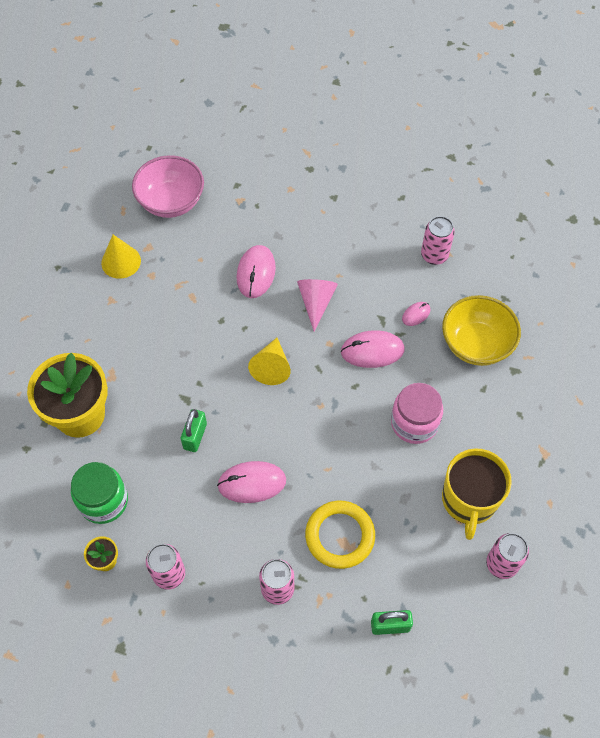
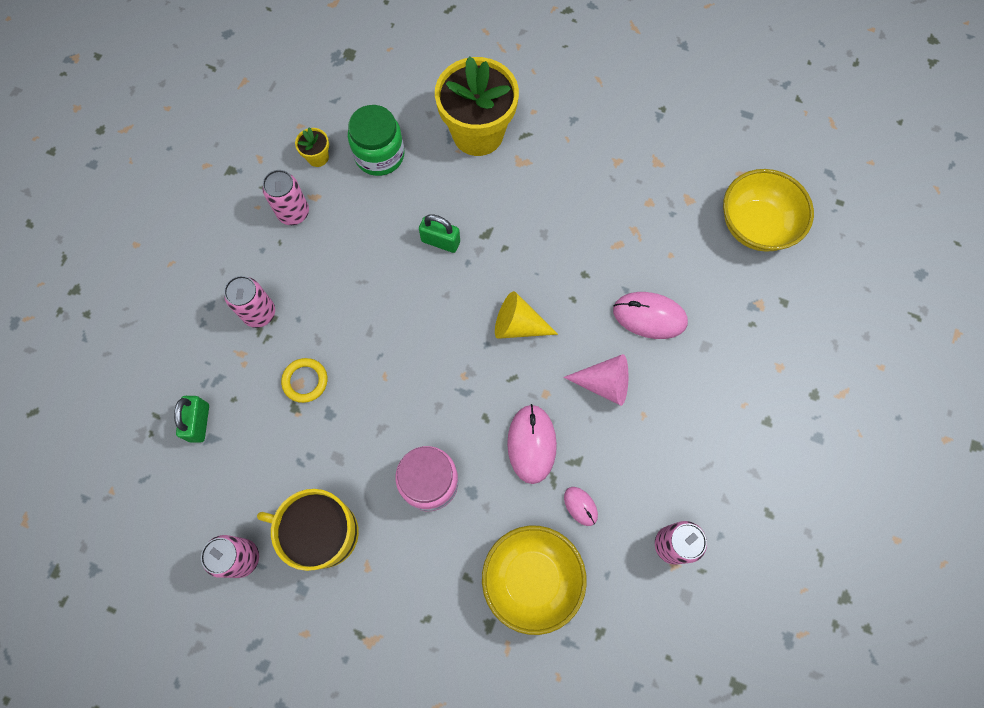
camera: 95 degrees right, 10 degrees up
yellow cone [101,235,141,279] -> none
pink bowl [132,155,204,218] -> yellow bowl [723,169,814,252]
pink mouse [217,461,286,503] -> none
yellow ring [305,501,375,569] -> yellow ring [281,358,327,403], size x0.60

